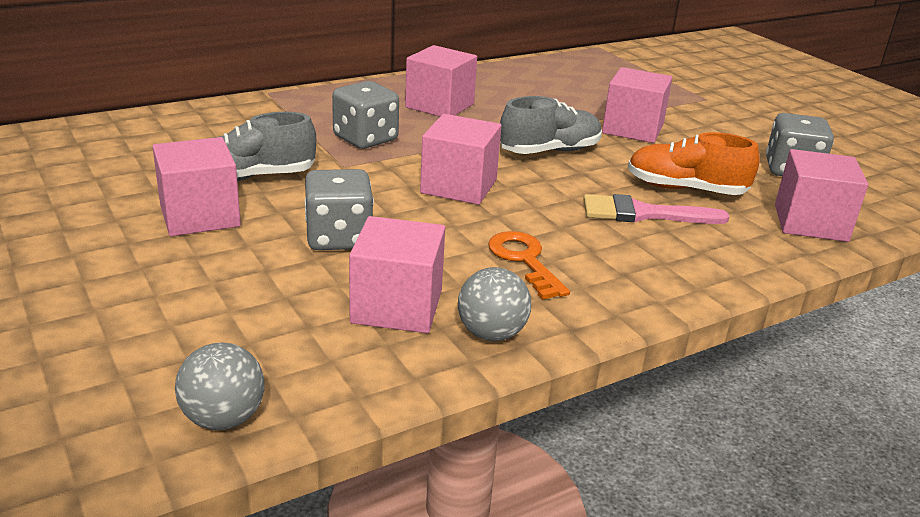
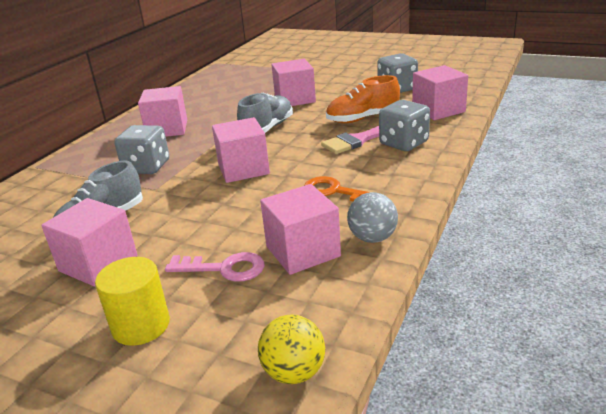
camera: 30 degrees left, 0 degrees up
grey ball [175,343,264,430] -> yellow ball [258,314,325,384]
grey dice [305,169,374,250] -> grey dice moved to [379,100,430,151]
none -> yellow cylinder [95,257,170,346]
none -> pink key [165,252,265,282]

